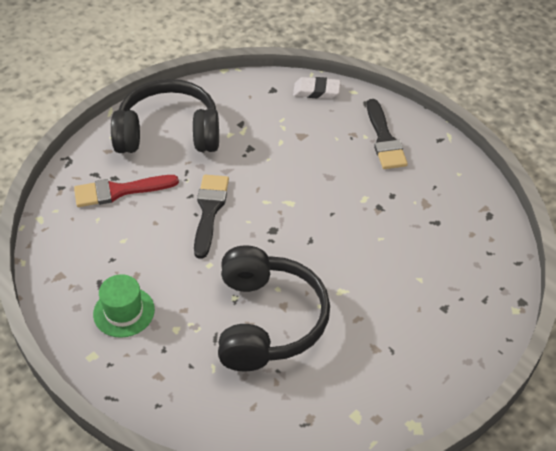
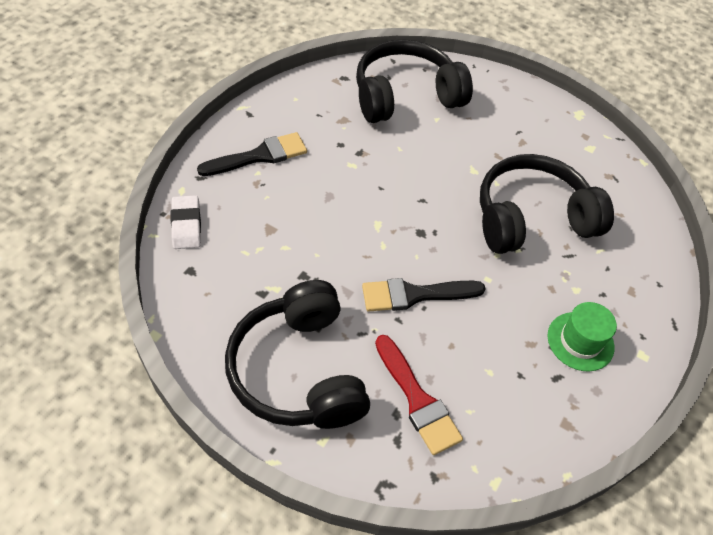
camera: 110 degrees left, 5 degrees up
none -> black headphones [356,39,473,123]

